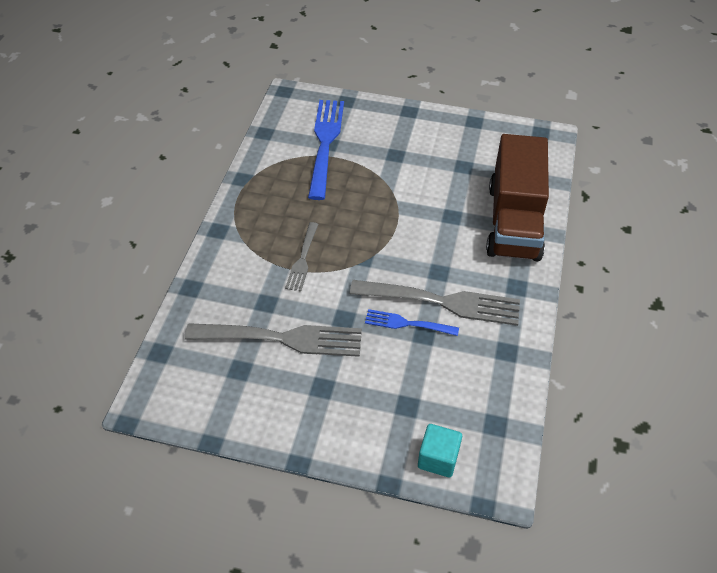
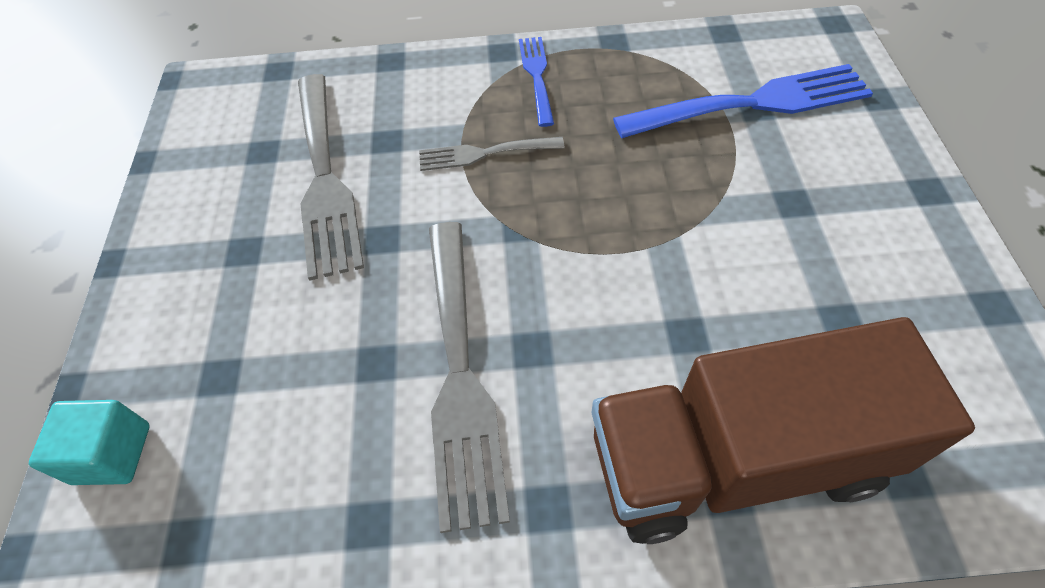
camera: 75 degrees right, 5 degrees up
blue fork [365,309,459,336] -> blue fork moved to [519,37,554,127]

